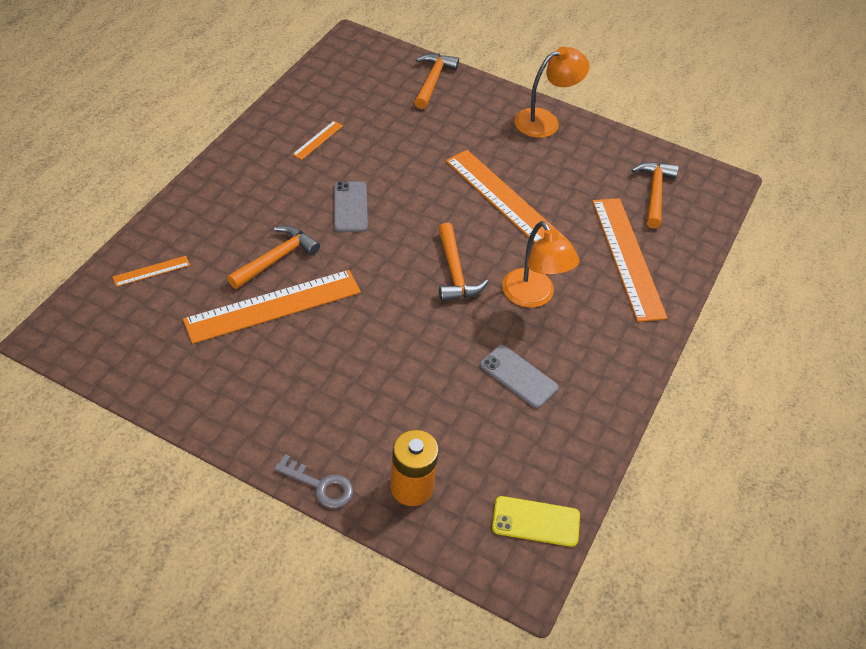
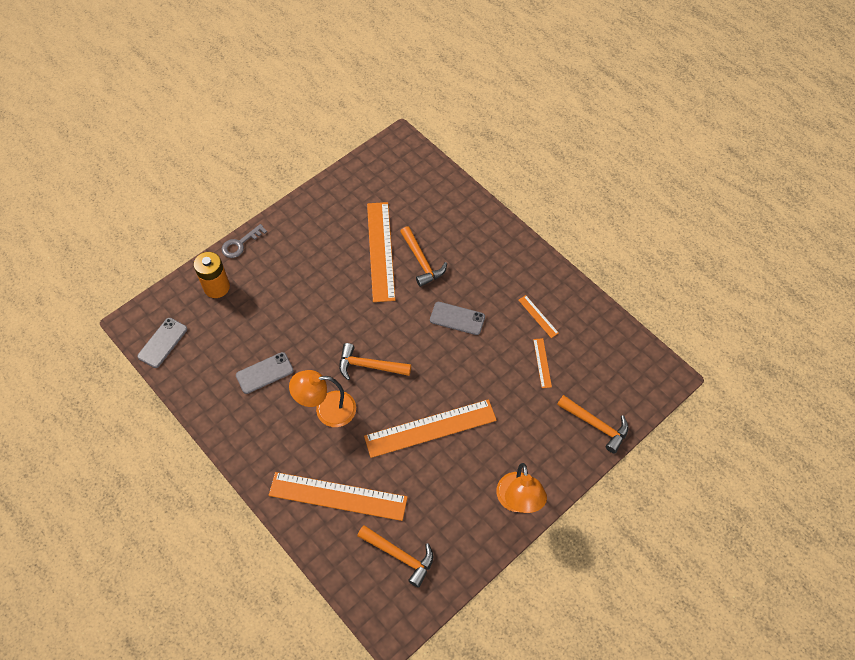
camera: 115 degrees right, 10 degrees up
orange ruler [113,256,190,287] -> orange ruler moved to [533,338,552,388]
yellow phone [492,496,580,547] -> grey phone [137,318,188,368]

